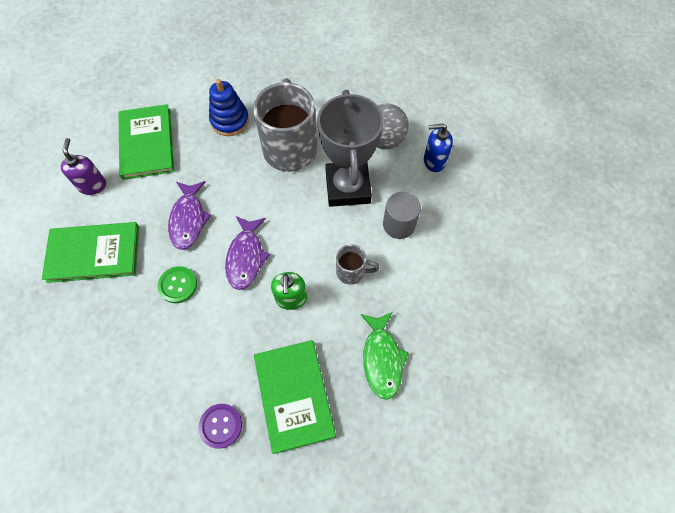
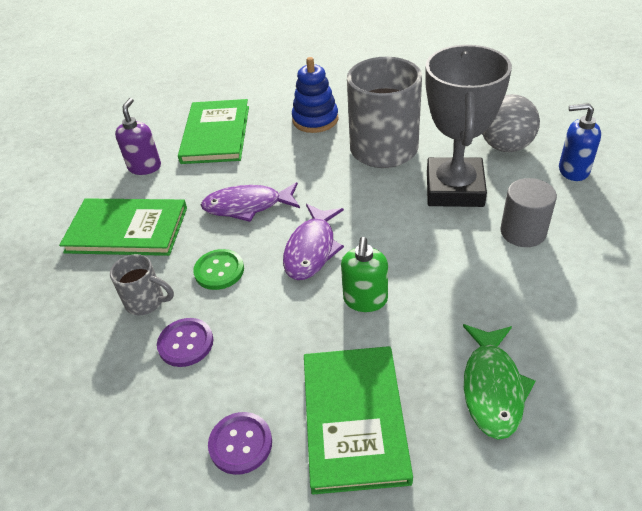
camera: 15 degrees right, 20 degrees down
purple fish [168,181,211,250] -> purple fish turned 75 degrees clockwise [201,182,300,222]
grey mug [336,244,380,285] -> grey mug moved to [110,254,174,315]
none -> purple button [157,318,213,367]

